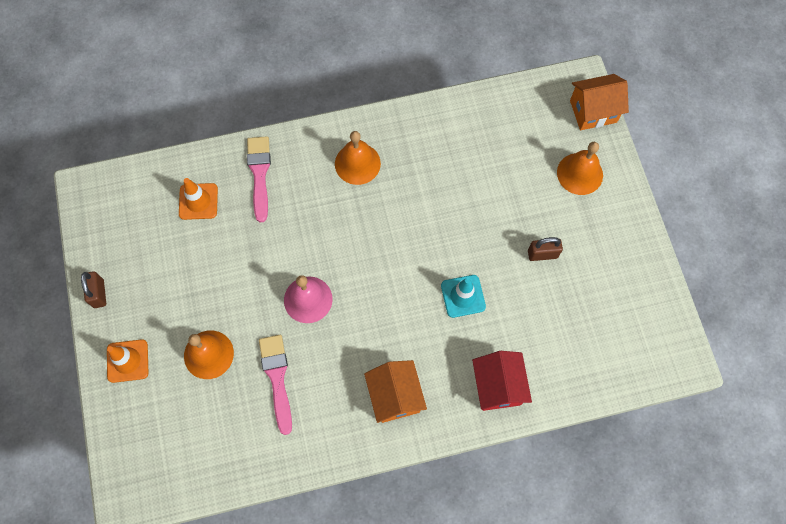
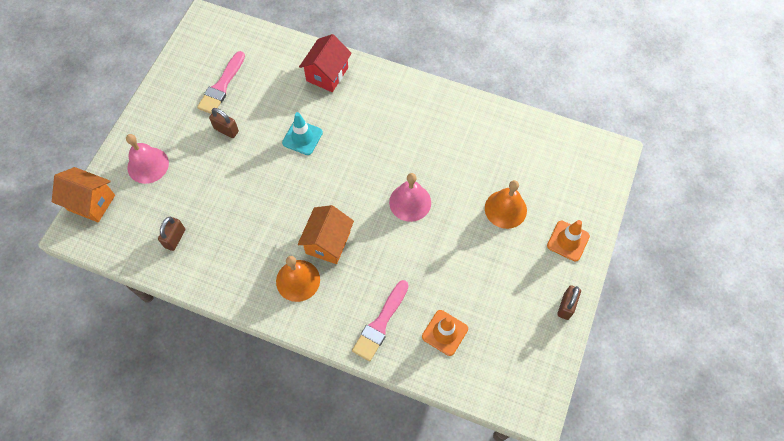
camera: 145 degrees left, 5 degrees down
pink brush [259,335,292,435] -> pink brush moved to [197,51,245,114]
orange house [364,360,427,423] -> orange house moved to [298,205,354,264]
orange bell [557,142,603,195] -> pink bell [126,134,169,184]
none -> brown padlock [158,217,185,251]

